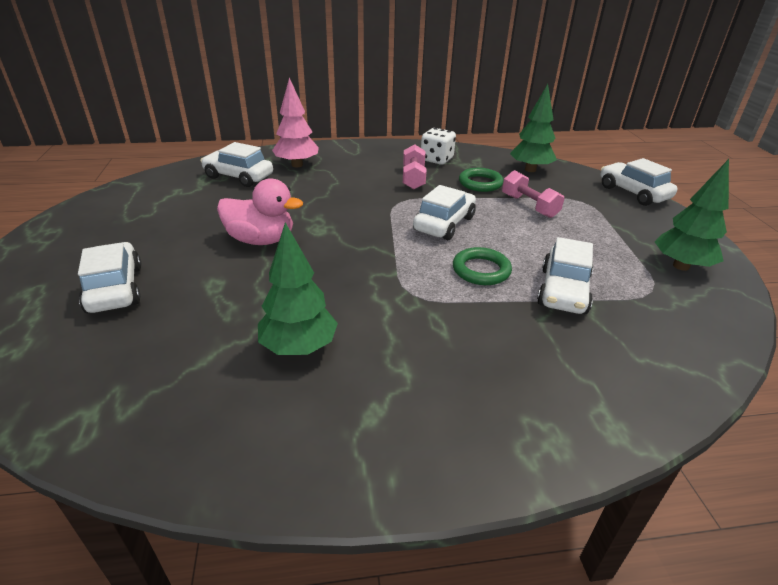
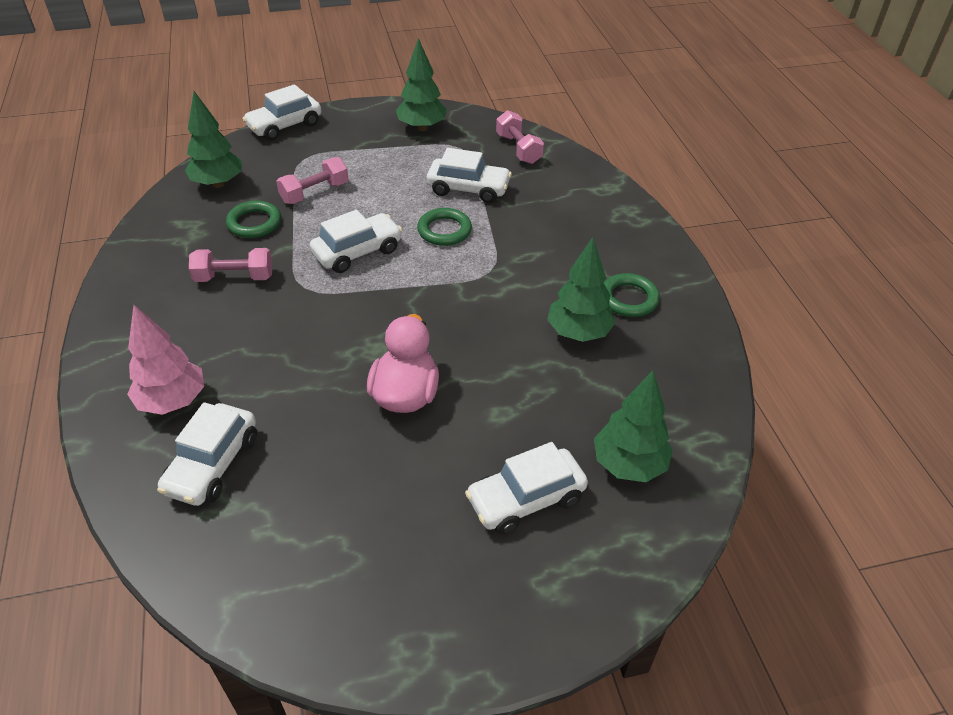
camera: 95 degrees left, 10 degrees up
white car [413,185,476,240] -> white car turned 120 degrees clockwise [310,210,402,273]
white dice [421,128,456,165] -> none
none -> pink dumbbell [496,110,544,164]
none -> green tree [594,371,673,482]
none -> green ring [604,273,660,317]

